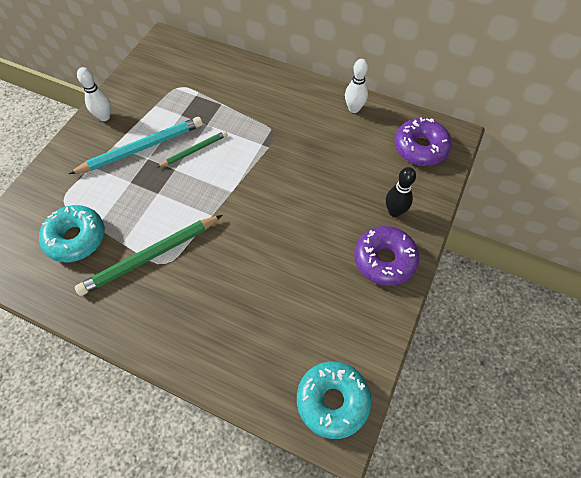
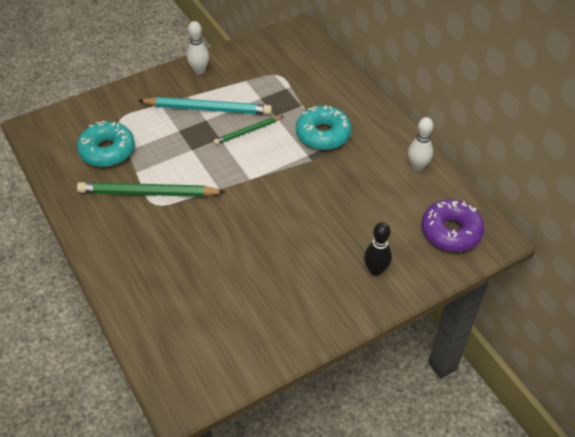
camera: 35 degrees right, 10 degrees down
green pencil [157,131,227,168] -> green pencil turned 150 degrees clockwise [214,116,283,145]
turquoise donut [297,361,371,439] -> turquoise donut moved to [296,105,352,150]
purple donut [354,226,419,286] -> none

